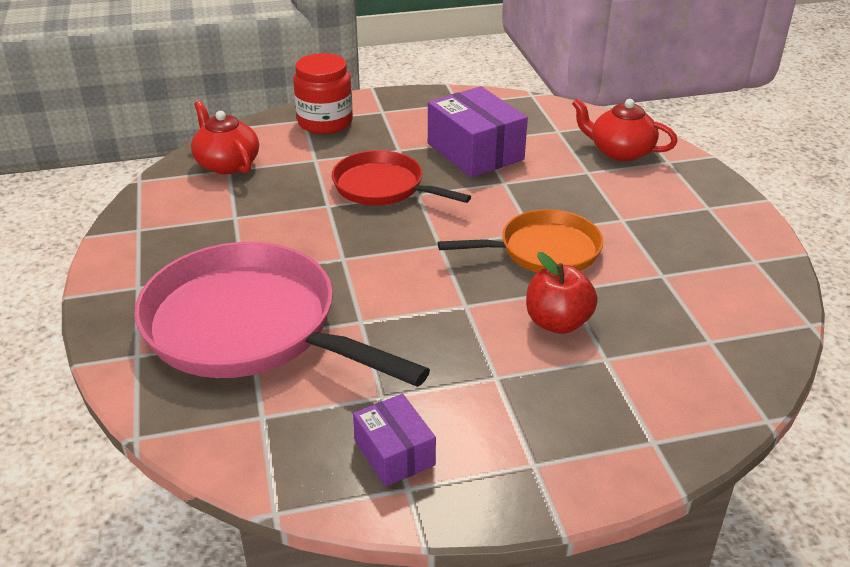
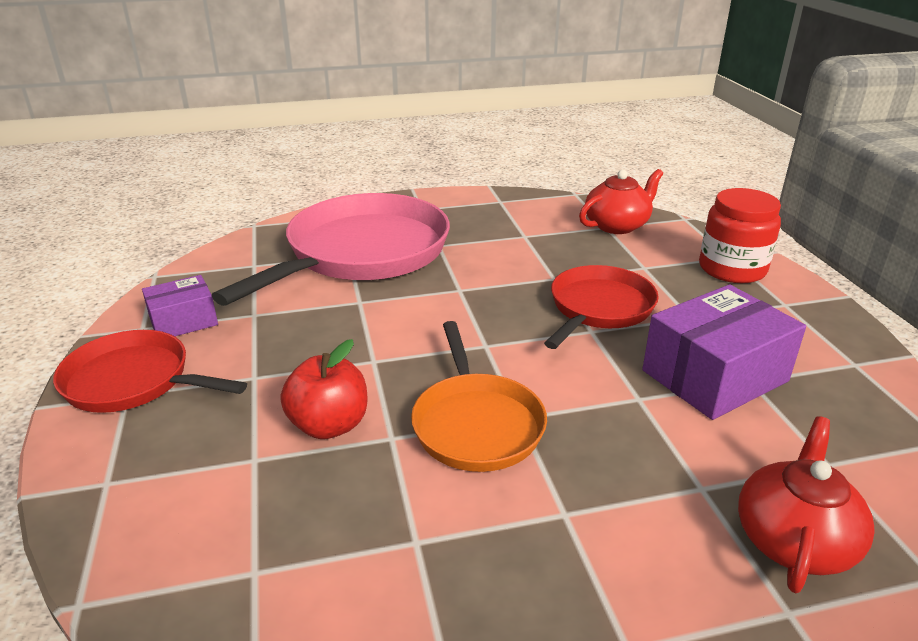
camera: 90 degrees right, 5 degrees down
none -> red pan [53,330,247,413]

